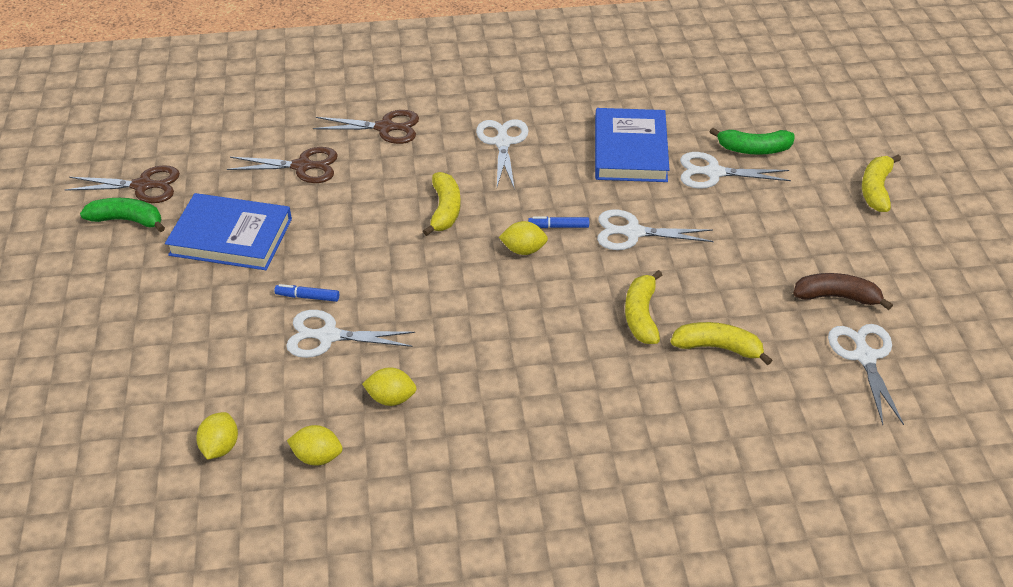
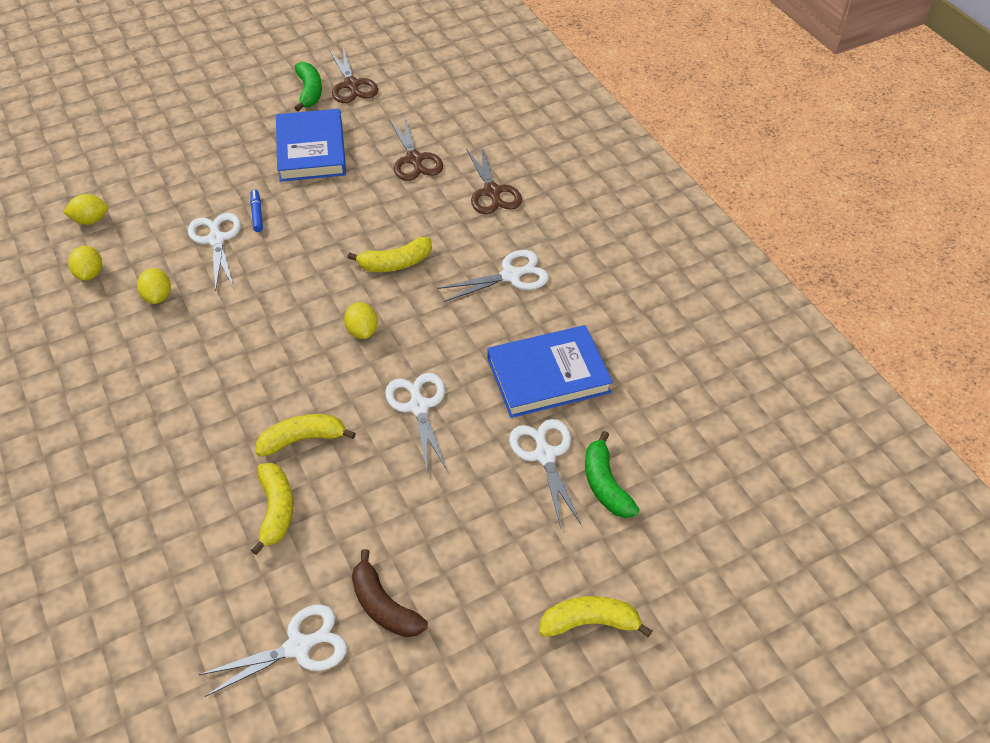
camera: 70 degrees right, 5 degrees up
blue marker [528,217,589,228] -> none
brown banana [793,273,893,310] -> brown banana turned 150 degrees clockwise [352,549,428,637]

